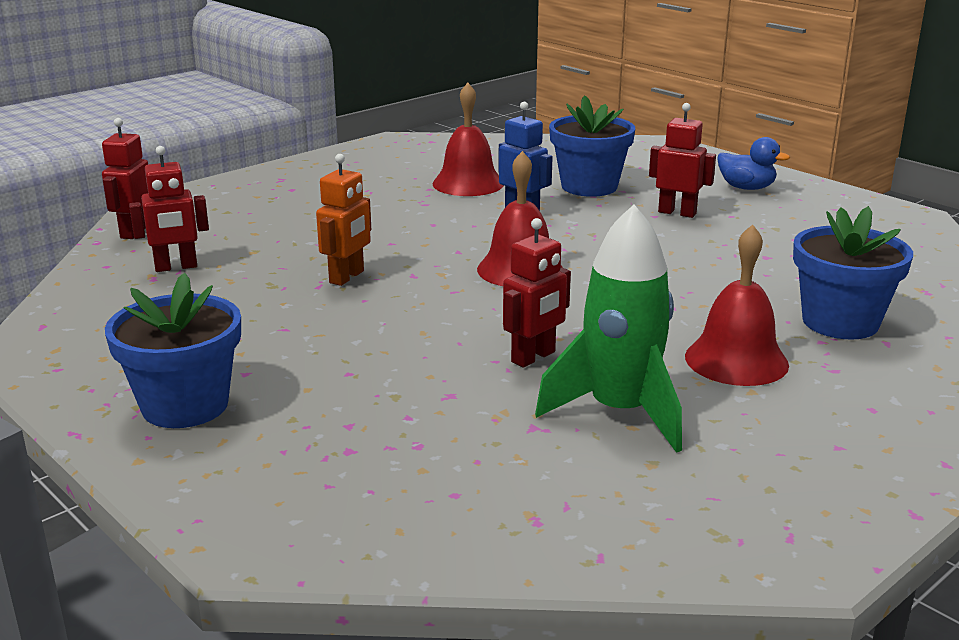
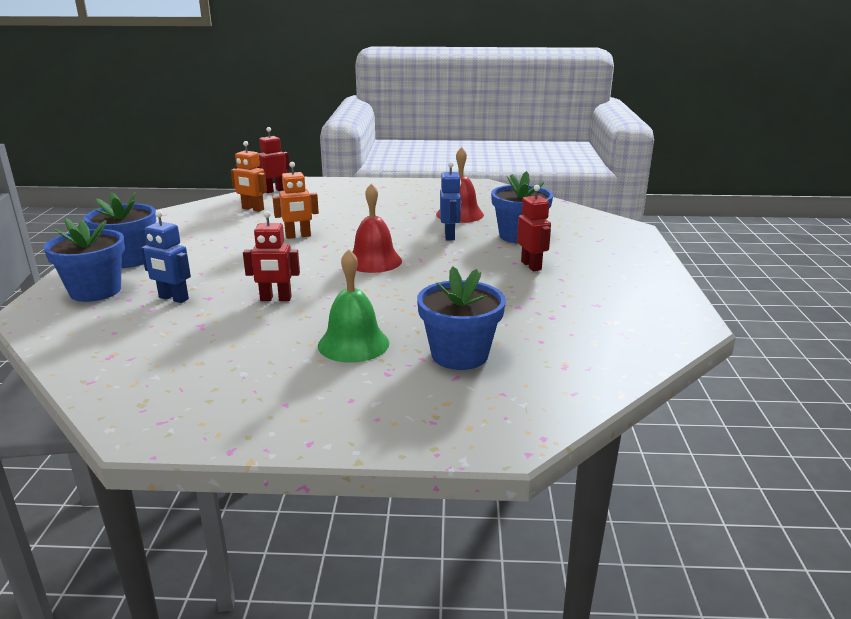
camera: 45 degrees right, 0 degrees up
red robot [129,146,209,272] -> orange robot [231,141,267,212]
green rocket [535,205,682,453] -> none
red bell [685,224,789,386] -> green bell [318,249,389,363]
blue duck [717,137,790,190] -> none
none -> blue flower pot [43,218,125,302]
none -> blue robot [141,210,191,303]

